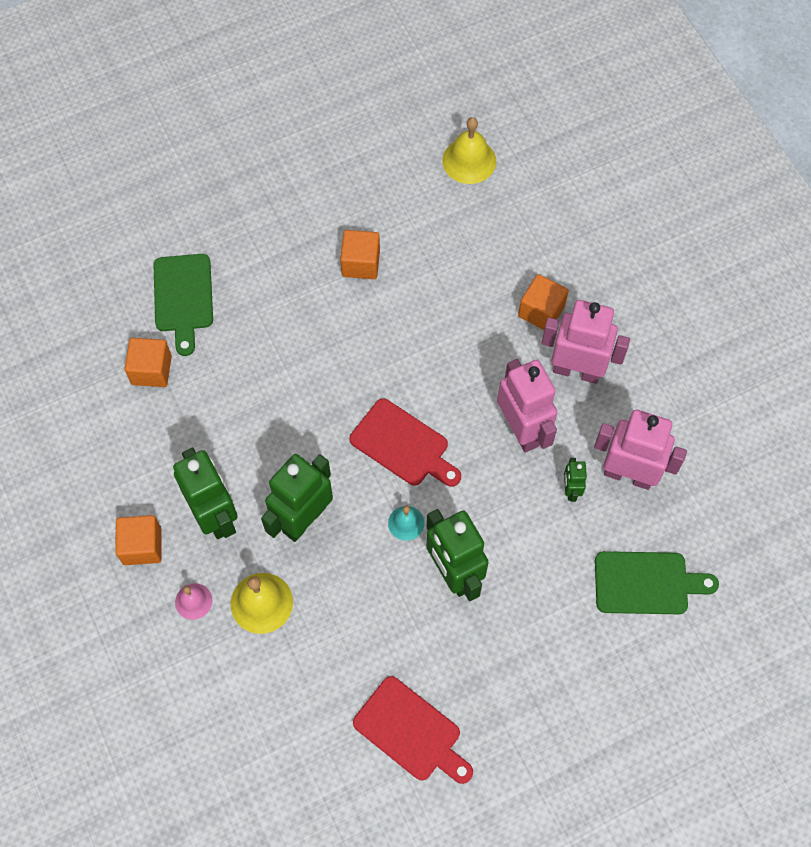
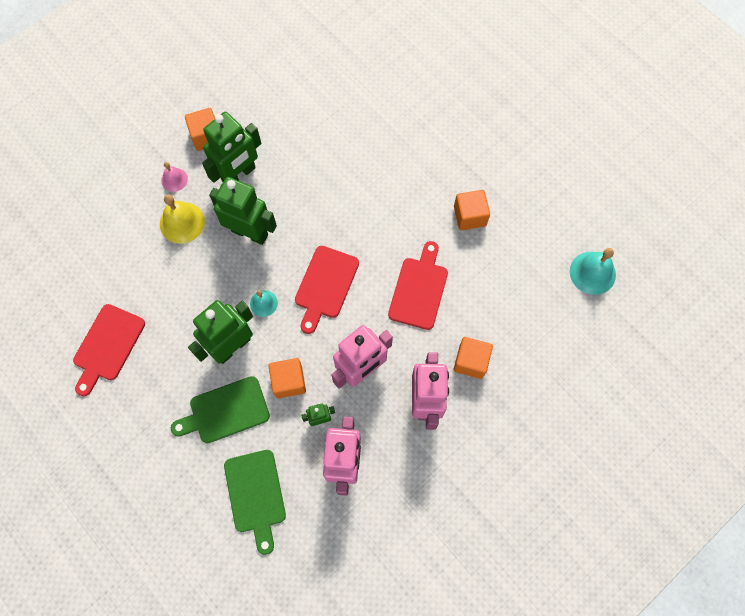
camera: 75 degrees right, 5 degrees up
orange cube [125,338,172,387] -> orange cube moved to [268,358,306,399]
green cutting board [153,254,213,356] -> green cutting board moved to [171,376,270,443]
yellow bell [442,117,496,184] -> turquoise bell [570,248,616,295]
none -> red cutting board [388,241,448,330]

